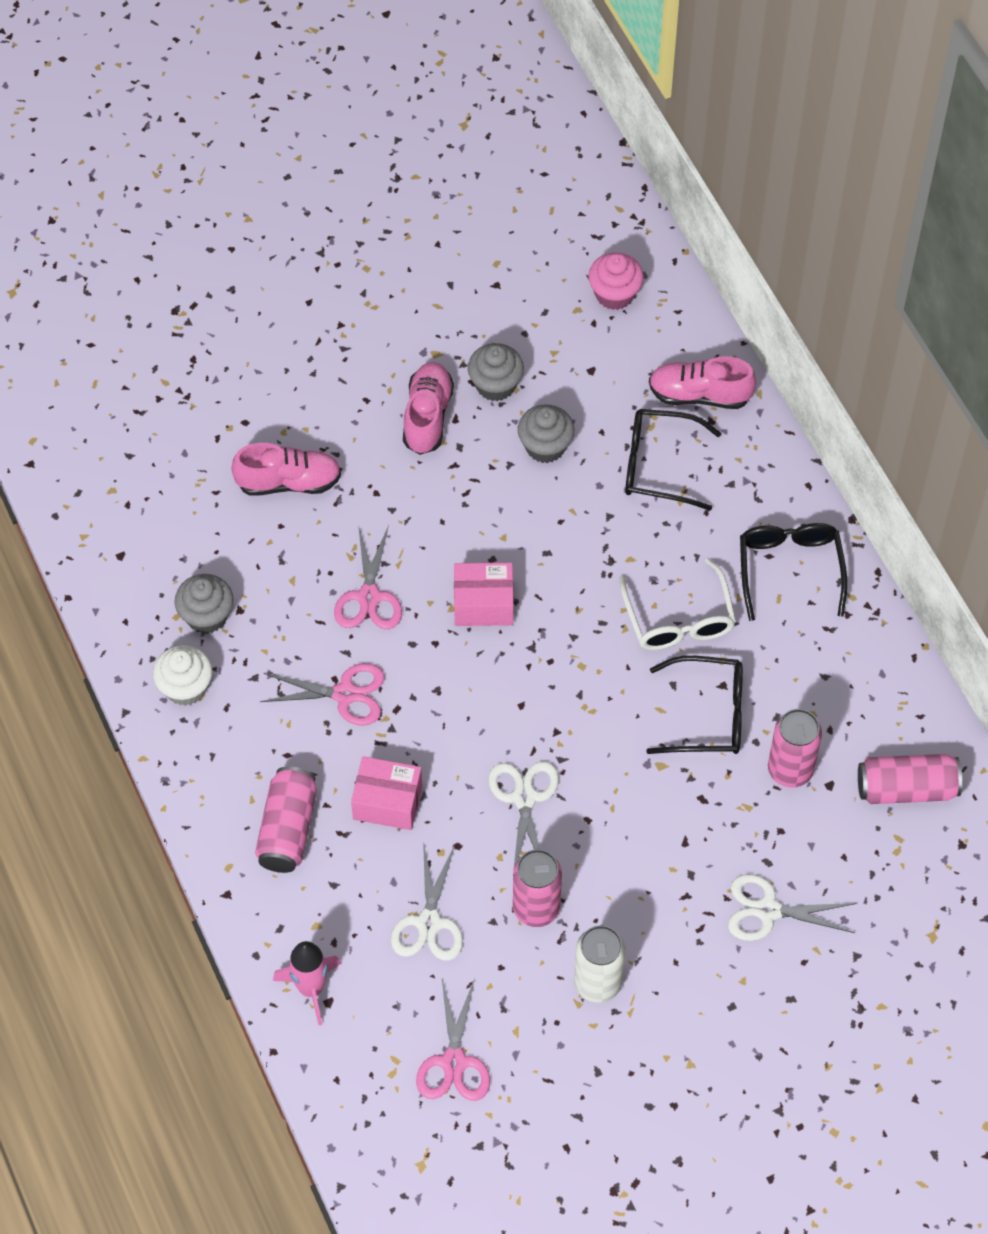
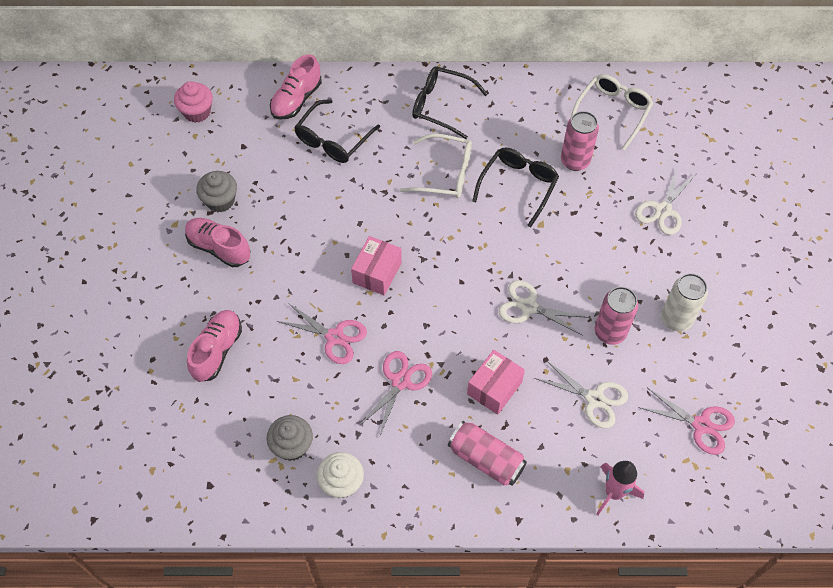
camera: 65 degrees left, 0 degrees up
grey cupcake [518,405,575,463] -> none
pink can [858,754,962,804] -> white glasses [571,74,653,150]

